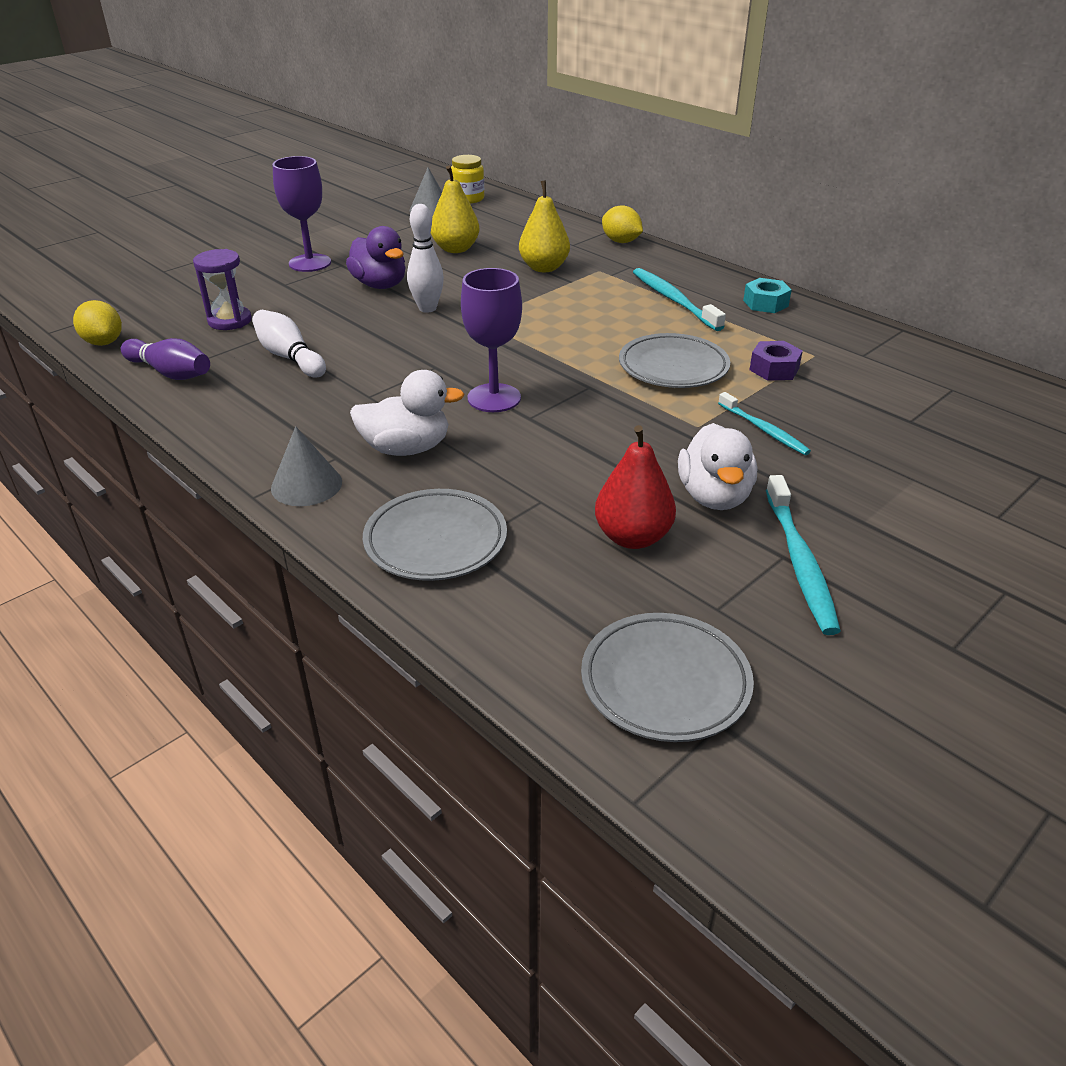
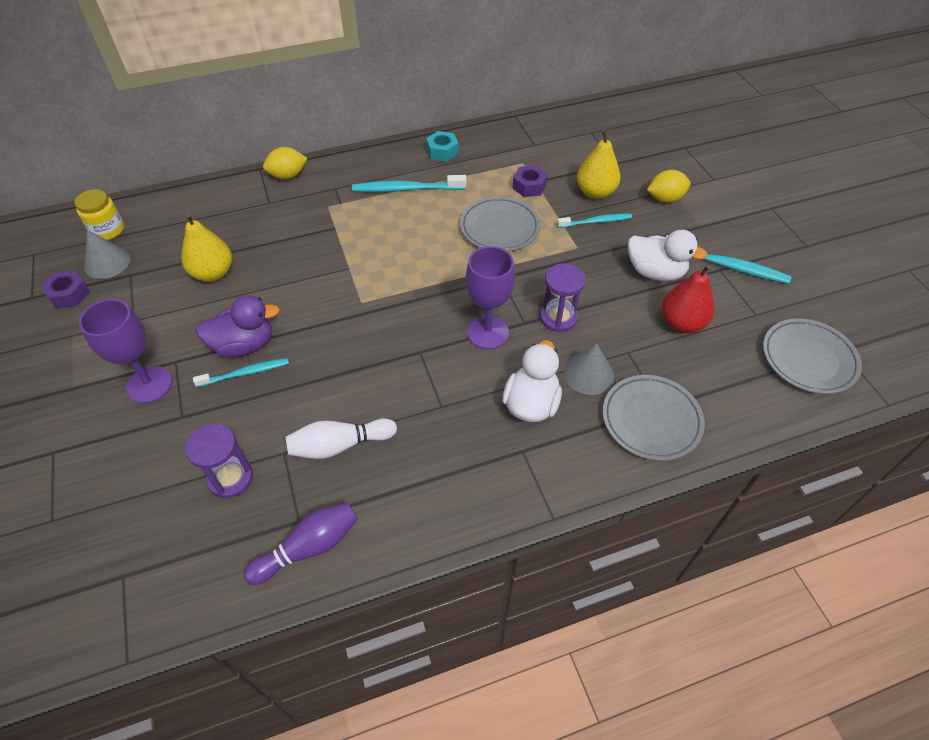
camera: 65 degrees left, 15 degrees up
yellow lemon [73,300,122,346] -> yellow lemon moved to [647,170,691,203]
grey cone [271,426,342,506] -> grey cone moved to [564,343,614,395]
white bowling pin [407,204,444,313] -> none
yellow pear [519,181,570,272] -> yellow pear moved to [577,129,621,199]
none -> purple nut [41,270,90,309]
none -> turquoise toothbrush [193,358,289,387]
none -> purple hourglass [540,263,586,332]

